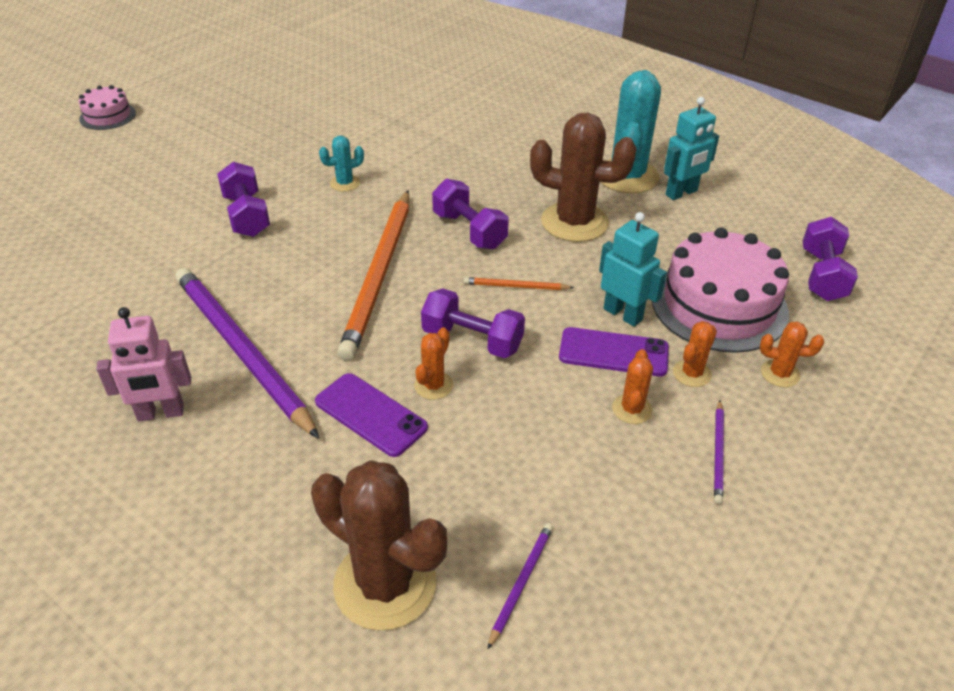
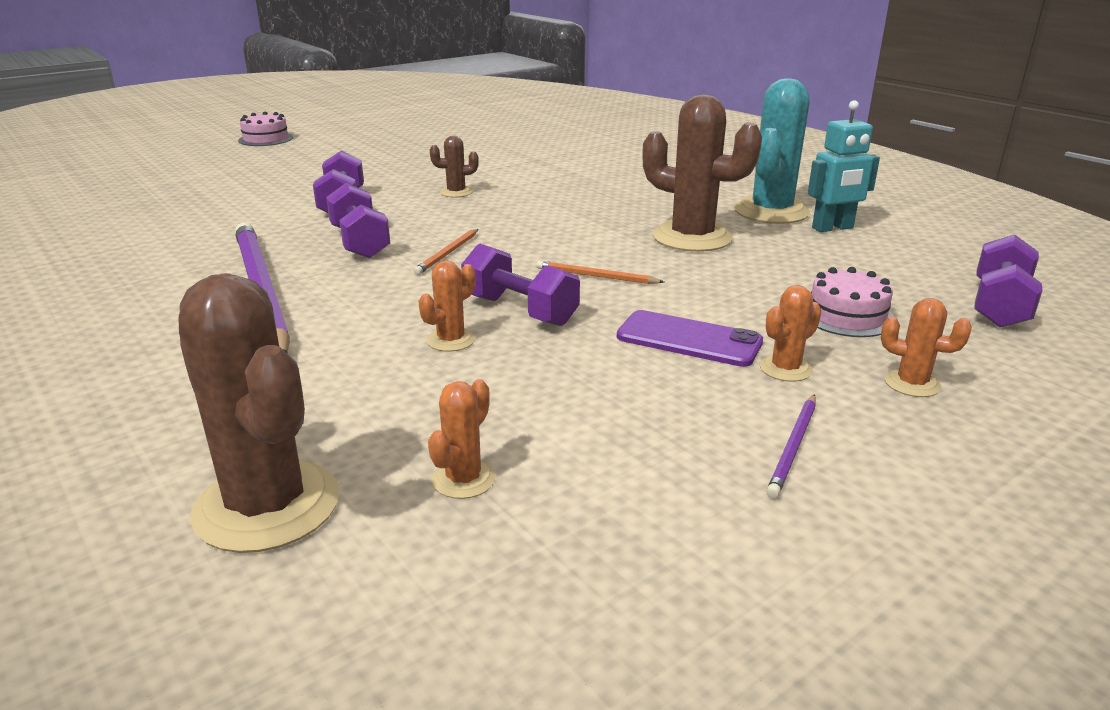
camera: 15 degrees right, 15 degrees down
pink robot [96,307,191,422] -> none
purple phone [315,373,428,457] -> none
turquoise cactus [319,136,364,192] -> brown cactus [430,136,479,198]
orange pencil [338,191,409,360] -> orange pencil [414,229,478,275], size x0.41
purple dumbbell [432,179,509,249] -> purple dumbbell moved to [326,183,390,259]
purple pencil [488,523,553,649] -> none
turquoise robot [599,212,667,327] -> none
orange cactus [612,349,653,424] -> orange cactus moved to [428,379,496,499]
pink cake [652,227,789,353] -> pink cake [811,267,894,337], size x0.52

